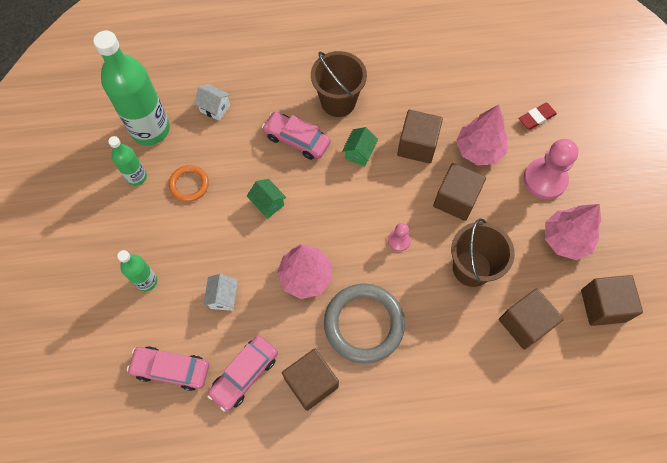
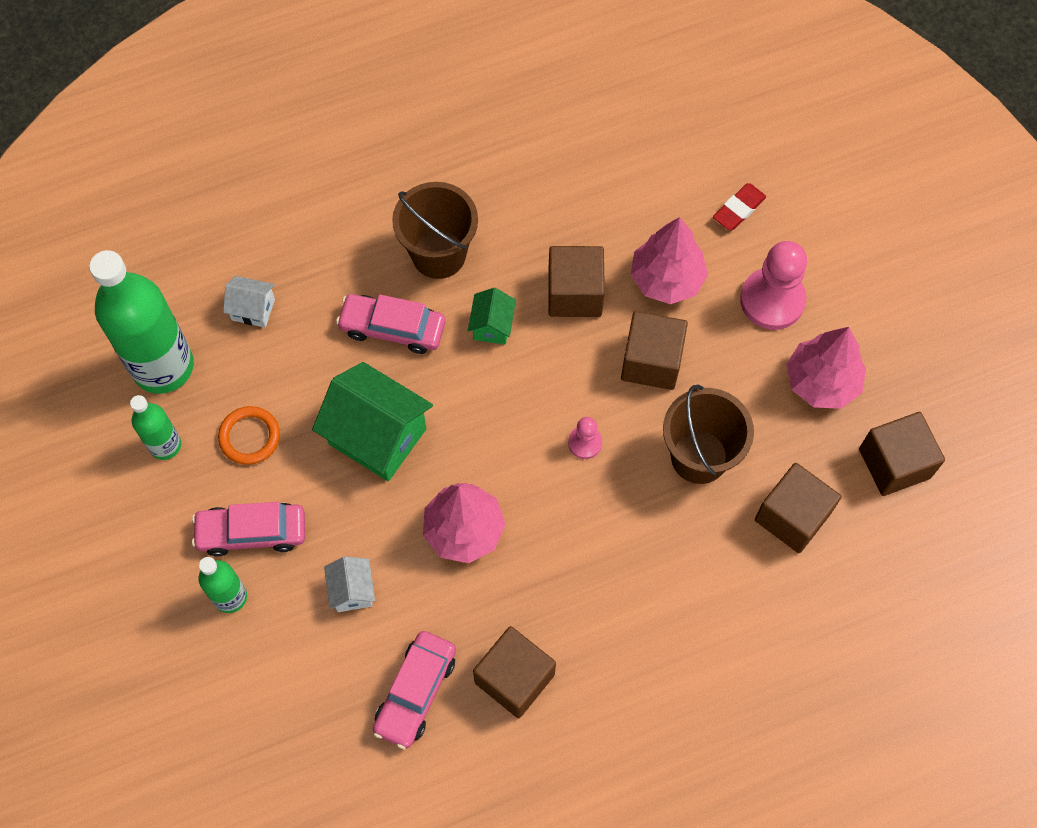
camera: 15 degrees left, 0 degrees up
pink car [127,346,209,391] -> pink car moved to [192,502,305,557]
green house [247,179,286,219] -> green house [312,362,433,481], size x1.99
grey ring [324,283,405,363] -> none

